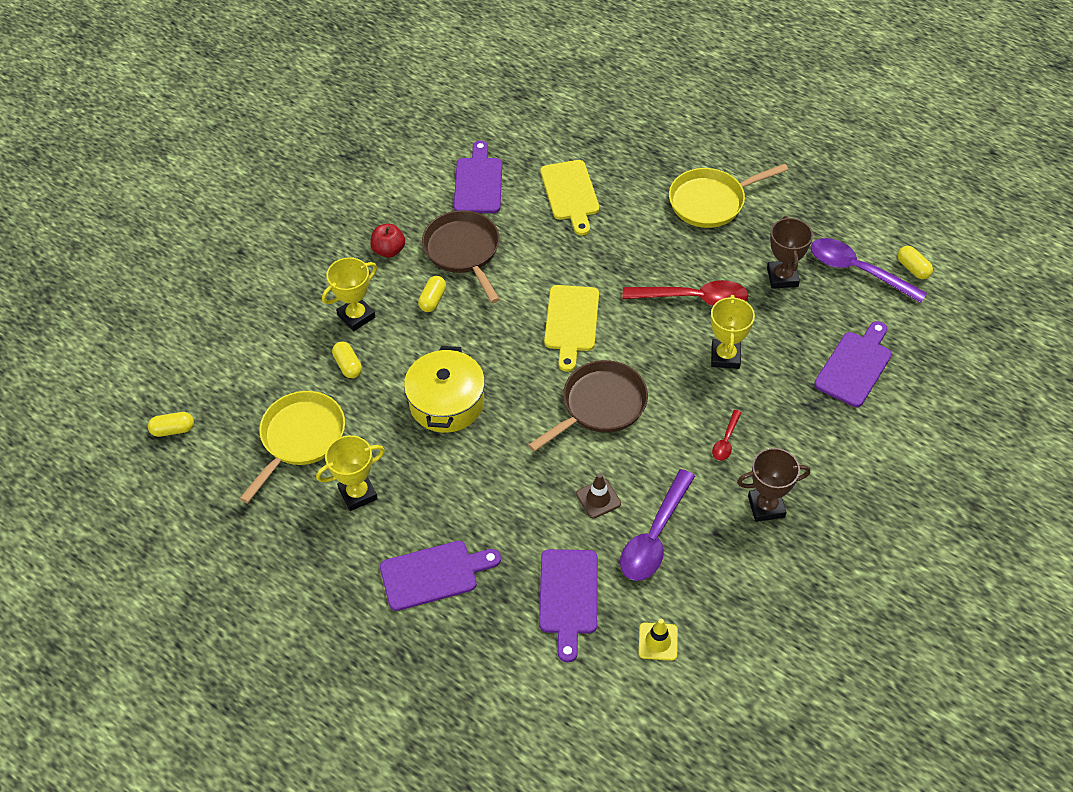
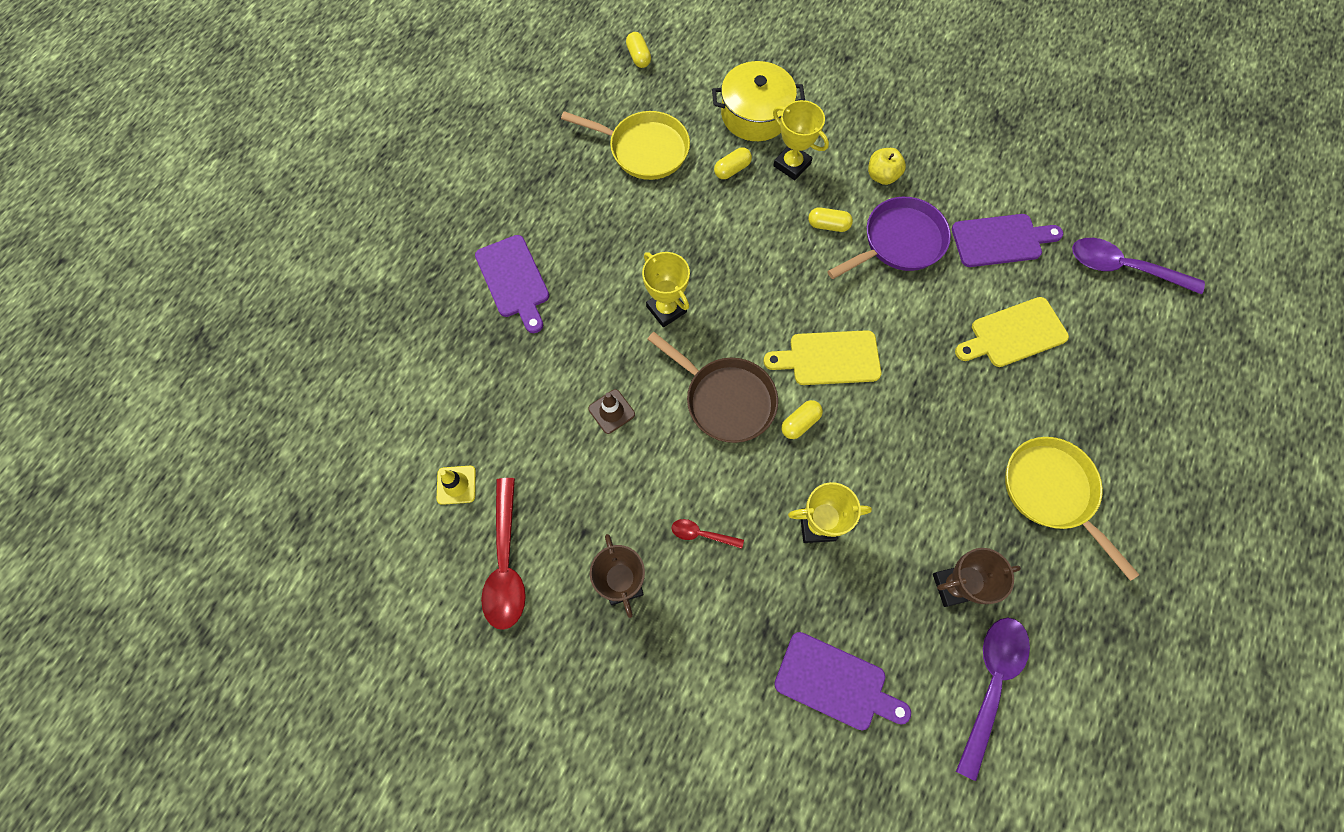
camera: 80 degrees right, 15 degrees up
yellow trophy [316,435,385,511] -> yellow trophy moved to [642,252,690,327]
red apple [370,224,405,258] -> yellow apple [868,148,906,185]
yellow pot [404,346,485,433] -> yellow pot moved to [712,61,805,141]
brown pan [422,210,500,303] -> purple pan [827,197,951,279]
purple cutting board [539,549,598,662] -> none
purple spoon [620,469,695,581] -> purple spoon moved to [1072,238,1205,295]
red spoon [622,280,749,306] -> red spoon moved to [481,478,526,630]
yellow capsule [897,246,933,279] -> yellow capsule moved to [782,400,823,439]

